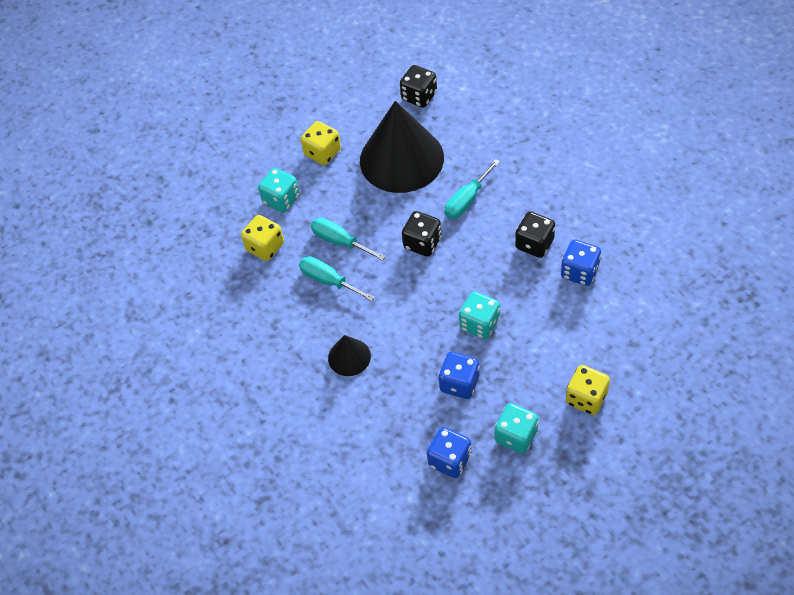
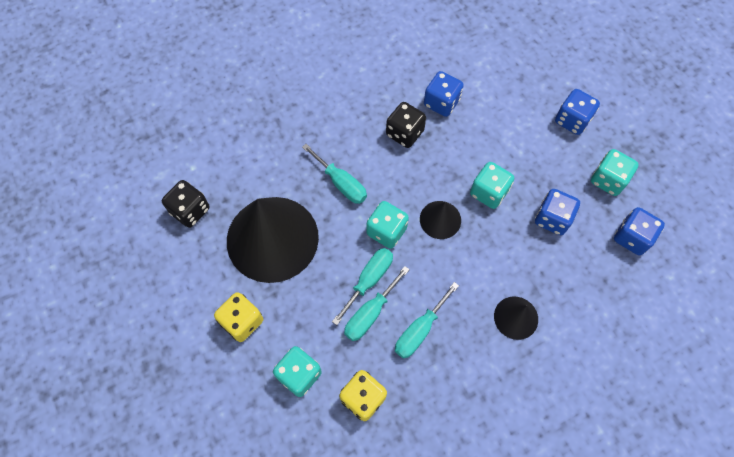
camera: 90 degrees left, 10 degrees up
black dice [402,211,442,256] -> turquoise dice [366,201,409,249]
yellow dice [566,365,610,415] -> blue dice [555,89,600,135]
none -> turquoise screwdriver [332,248,393,325]
none -> black cone [420,201,461,239]

